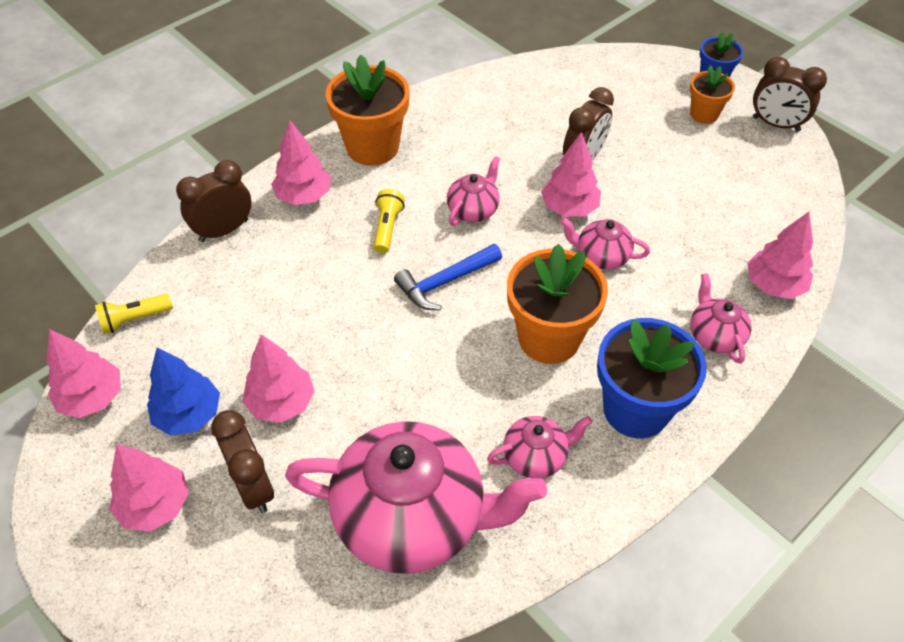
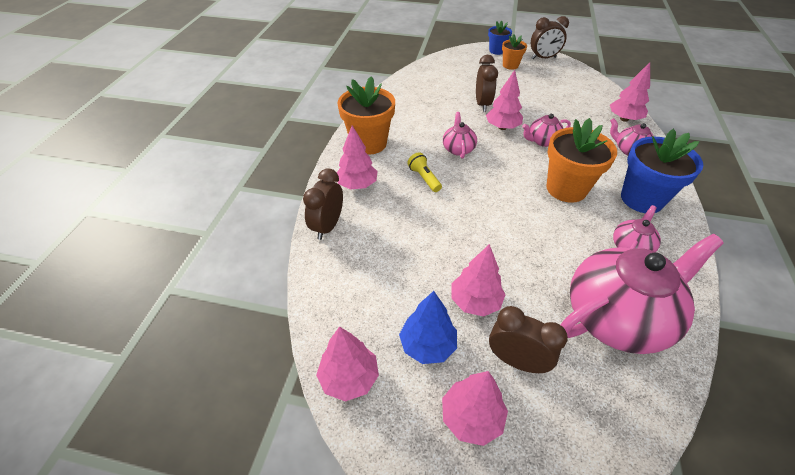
camera: 35 degrees left, 5 degrees down
yellow flashlight [95,294,173,334] -> none
blue hammer [394,244,502,310] -> none

